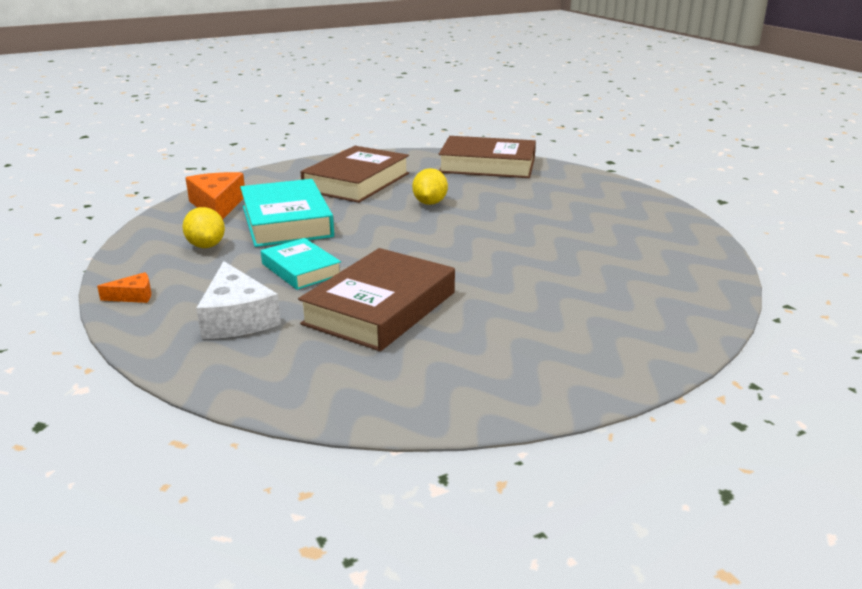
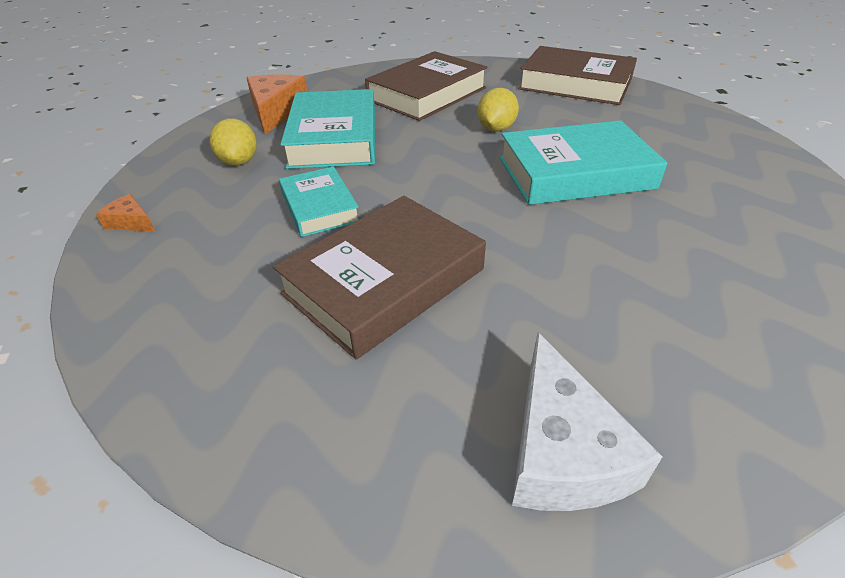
camera: 15 degrees right, 15 degrees up
orange cheese [97,272,151,303] -> orange cheese turned 150 degrees counterclockwise [96,194,155,232]
white cheese [196,261,281,339] -> white cheese moved to [512,332,662,511]
none -> turquoise book [499,120,667,205]

